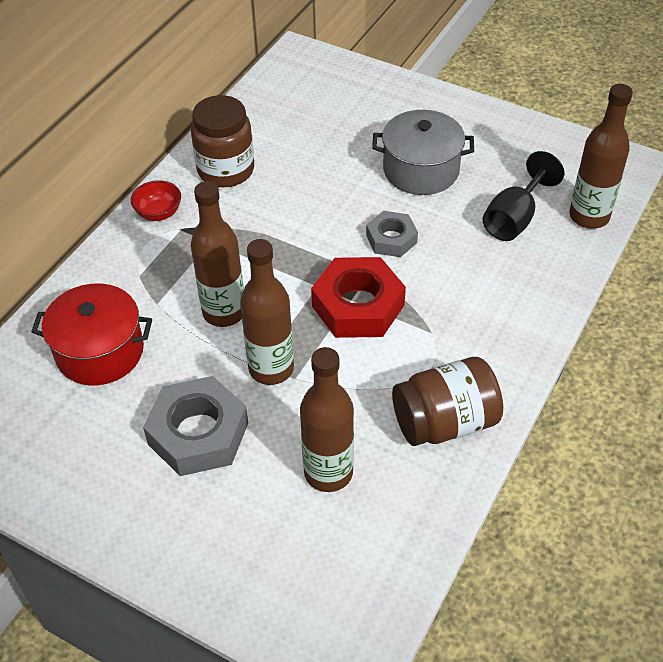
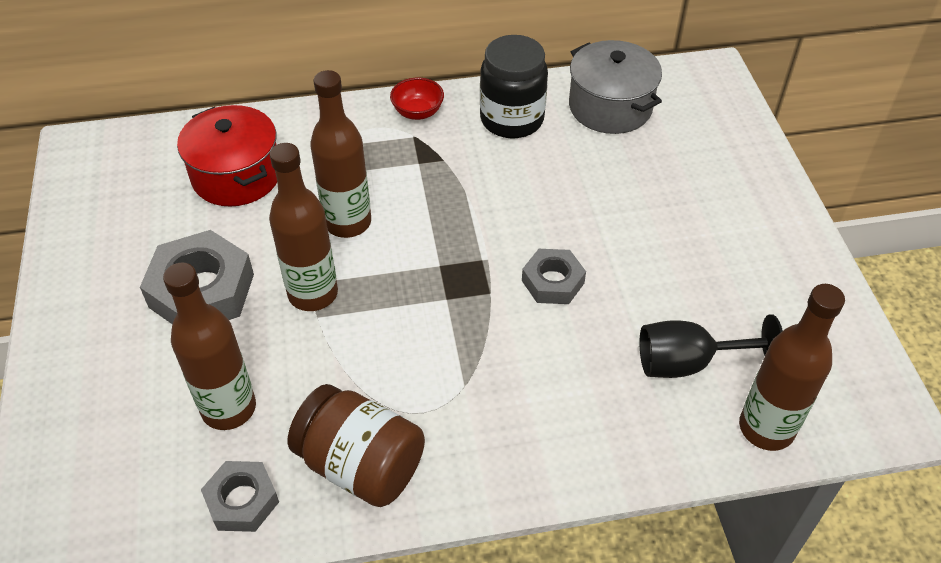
camera: 50 degrees right, 0 degrees up
brown jar [191,95,254,187] -> black jar [480,35,548,138]
red nut [311,257,406,338] -> none
grey pot [372,110,474,195] -> grey pot moved to [569,40,662,134]
none -> grey nut [201,461,279,532]

